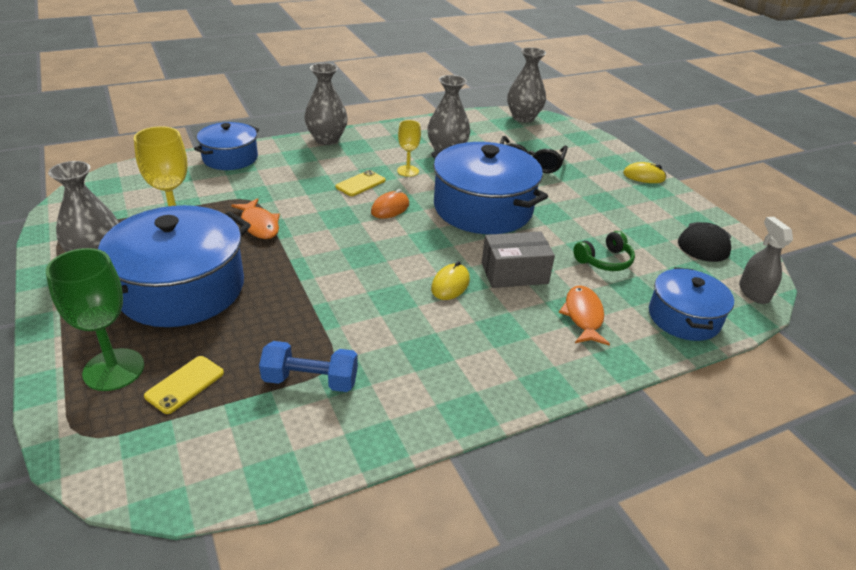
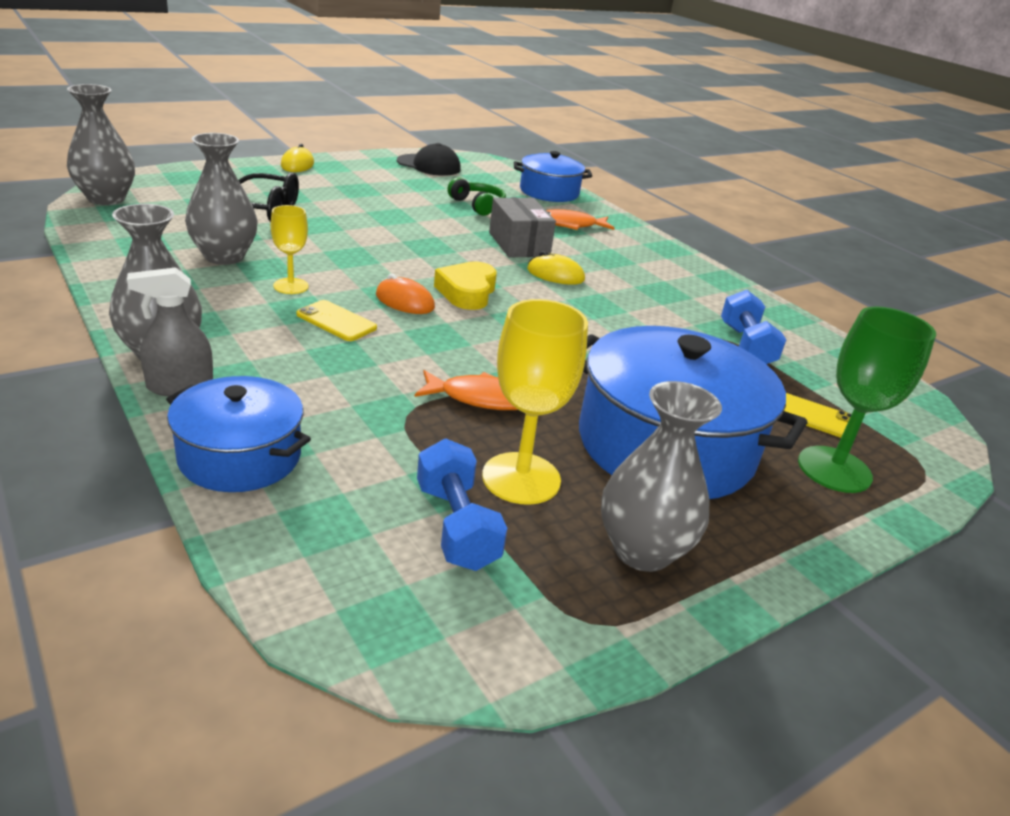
camera: 100 degrees left, 5 degrees down
orange fish [231,198,280,239] -> orange fish turned 45 degrees clockwise [415,370,518,410]
blue pot [432,142,548,234] -> none
grey spray bottle [739,217,793,304] -> grey spray bottle moved to [127,267,213,396]
none -> blue dumbbell [417,439,507,571]
none -> yellow heart [434,261,497,310]

